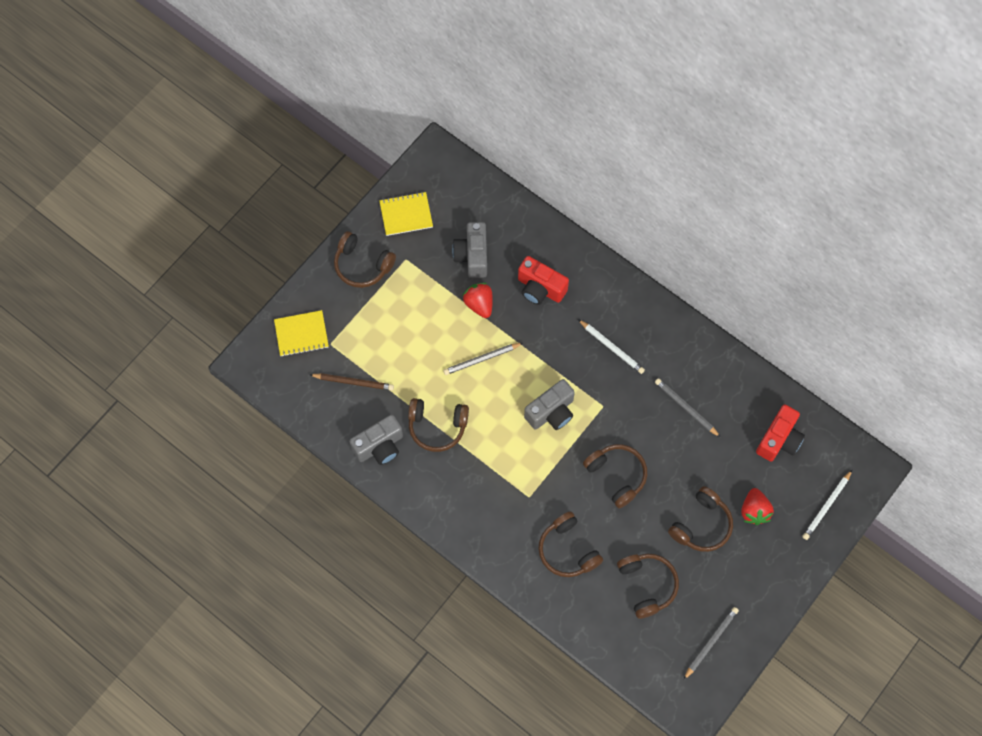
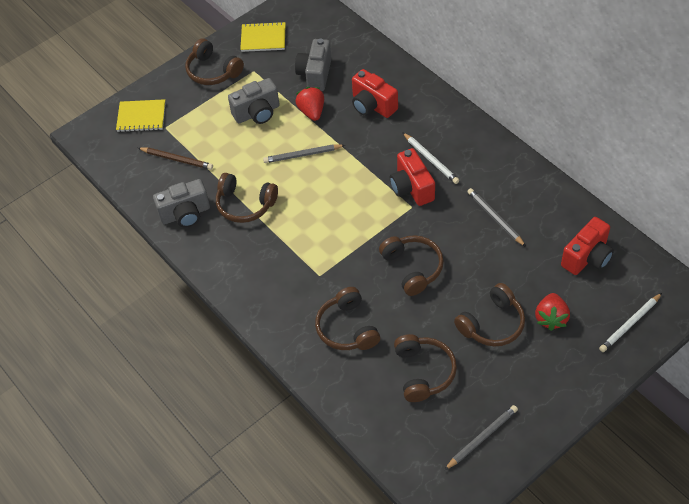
camera: 15 degrees right, 15 degrees down
grey camera [524,379,575,430] -> grey camera moved to [228,78,280,124]
none -> red camera [390,148,435,206]

